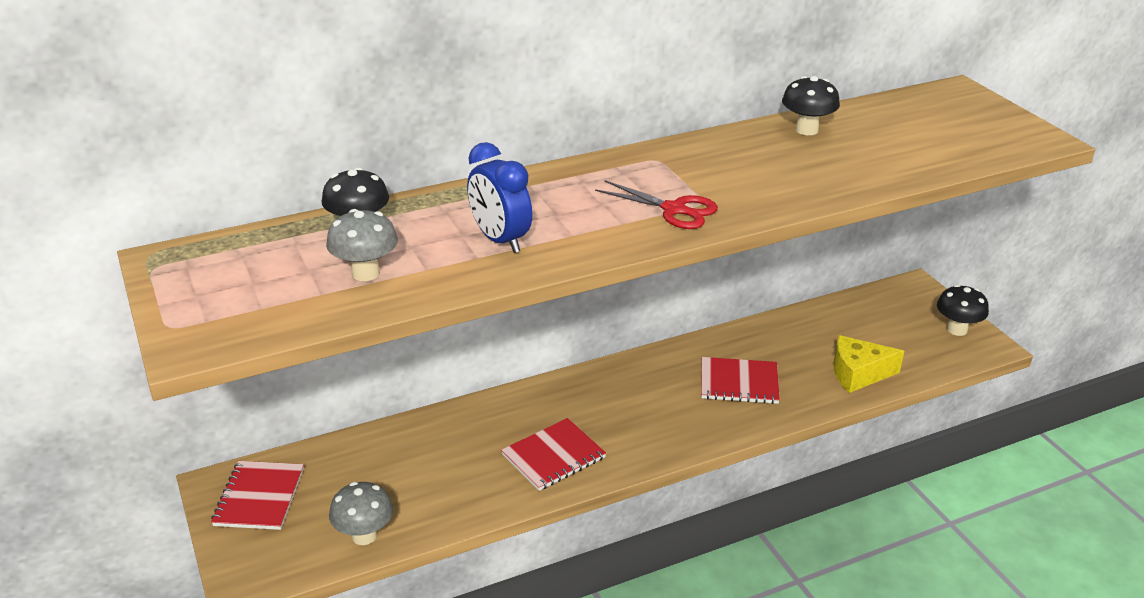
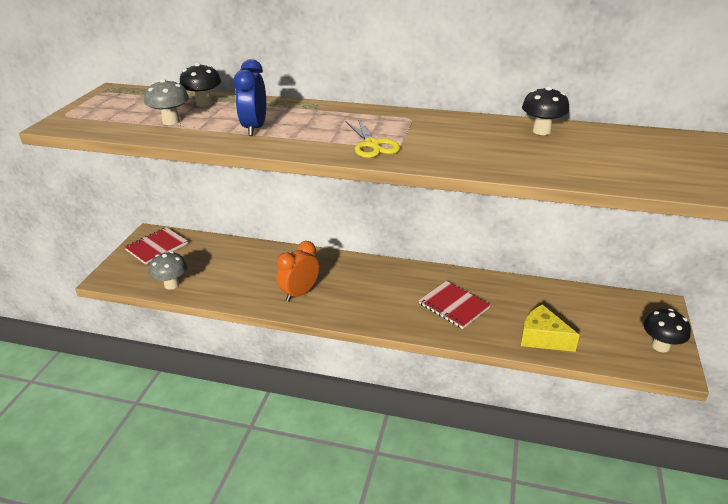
camera: 40 degrees right, 0 degrees up
red notebook [501,418,606,491] -> orange clock [277,241,319,302]
red scissors [595,180,718,229] -> yellow scissors [346,119,400,158]

